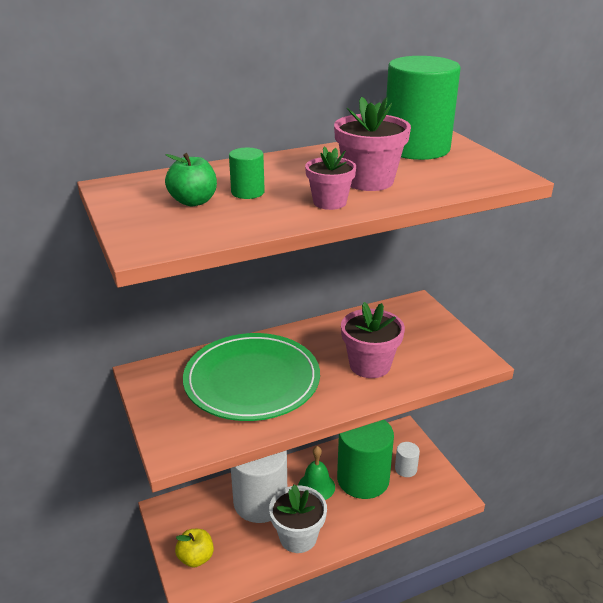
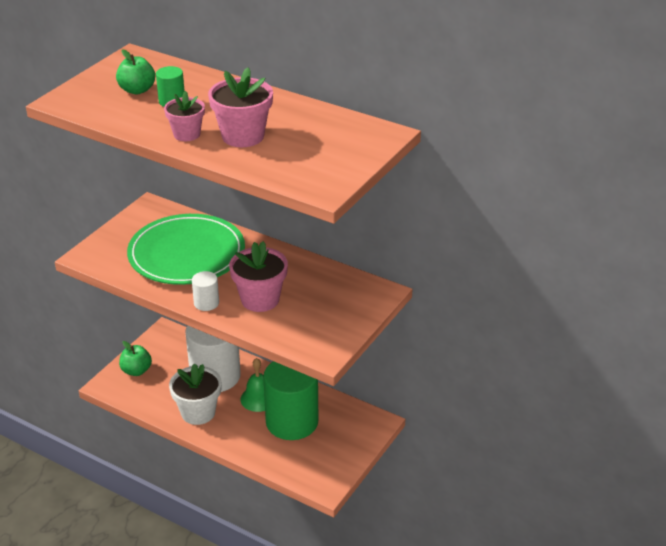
camera: 55 degrees right, 5 degrees up
yellow apple [175,529,214,568] -> green apple [119,341,152,376]
green cylinder [385,56,461,160] -> none
white cylinder [395,442,420,477] -> white cylinder moved to [192,271,219,311]

